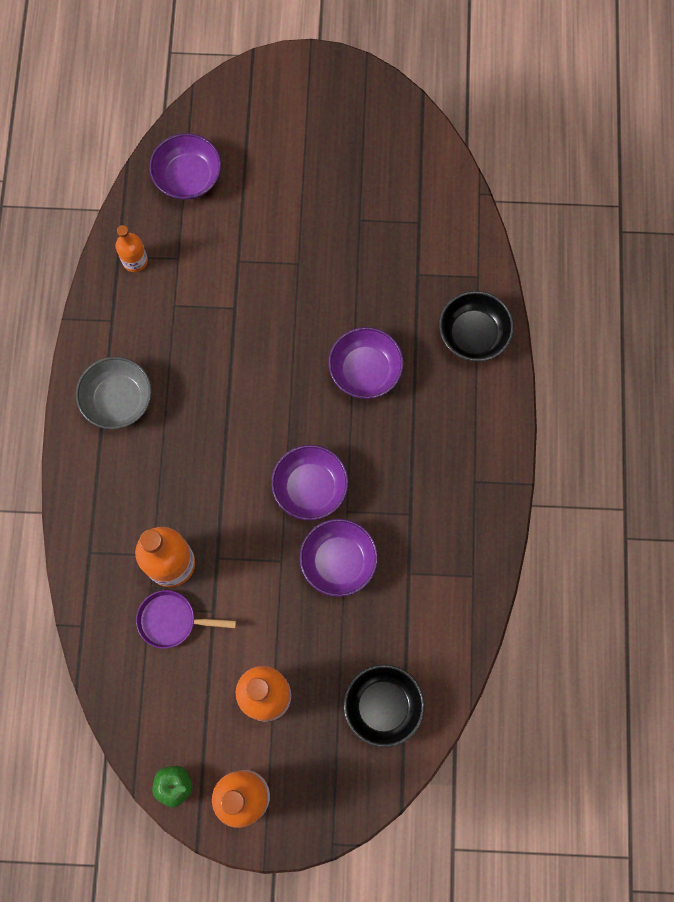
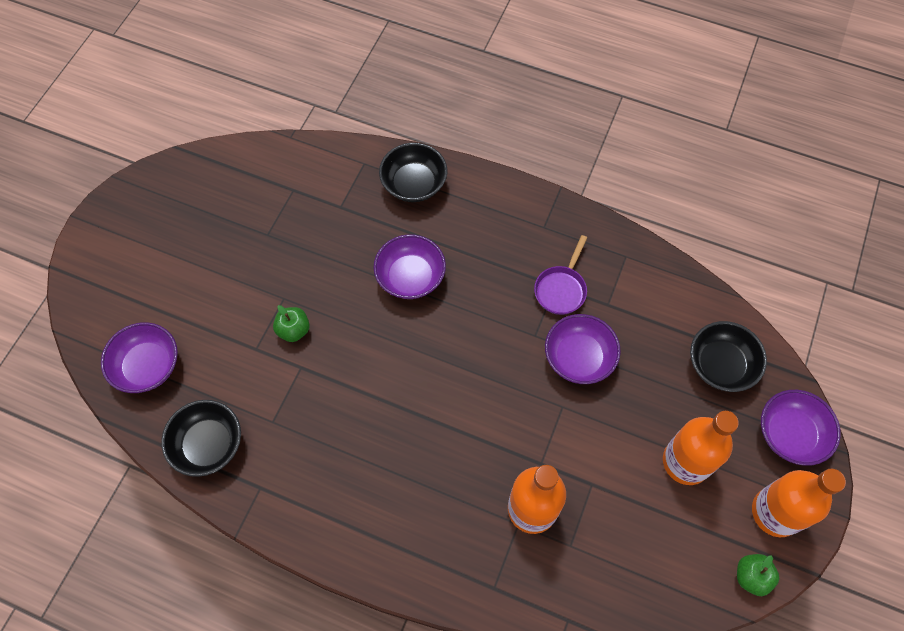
camera: 70 degrees left, 10 degrees down
grey bowl [76,356,152,430] -> none
orange bottle [116,225,148,272] -> black bowl [161,400,241,477]
purple pan [136,590,236,649] -> purple pan moved to [534,235,587,315]
purple bowl [271,445,349,520] -> purple bowl moved to [761,390,841,466]
none -> green apple [273,305,310,342]

